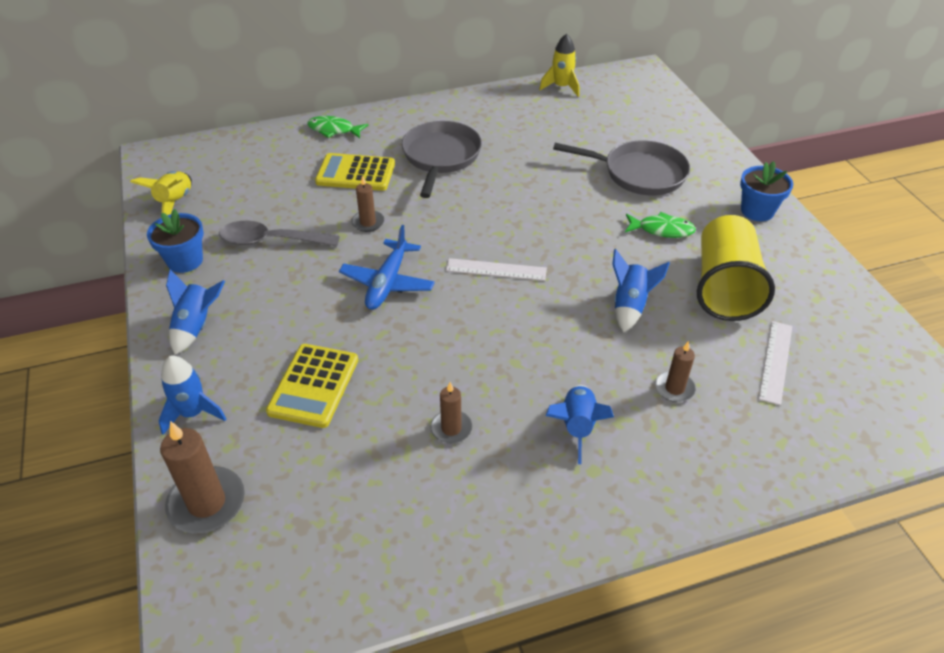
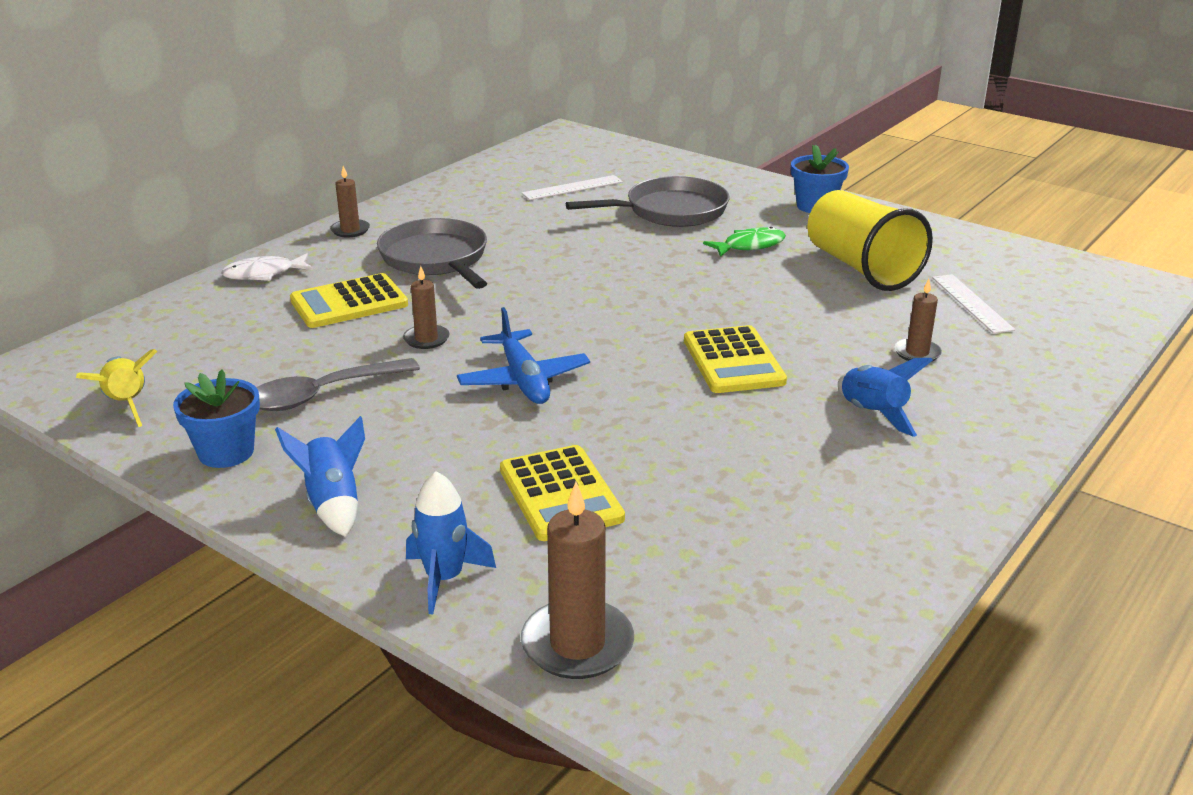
camera: 35 degrees left, 15 degrees down
green fish [307,116,368,138] -> white fish [221,253,313,281]
brown candle [430,382,472,443] -> brown candle moved to [330,166,370,237]
white ruler [446,258,547,281] -> white ruler moved to [522,175,623,200]
yellow rocket [539,34,579,97] -> none
blue rocket [612,249,670,333] -> none
none -> yellow calculator [684,325,787,393]

